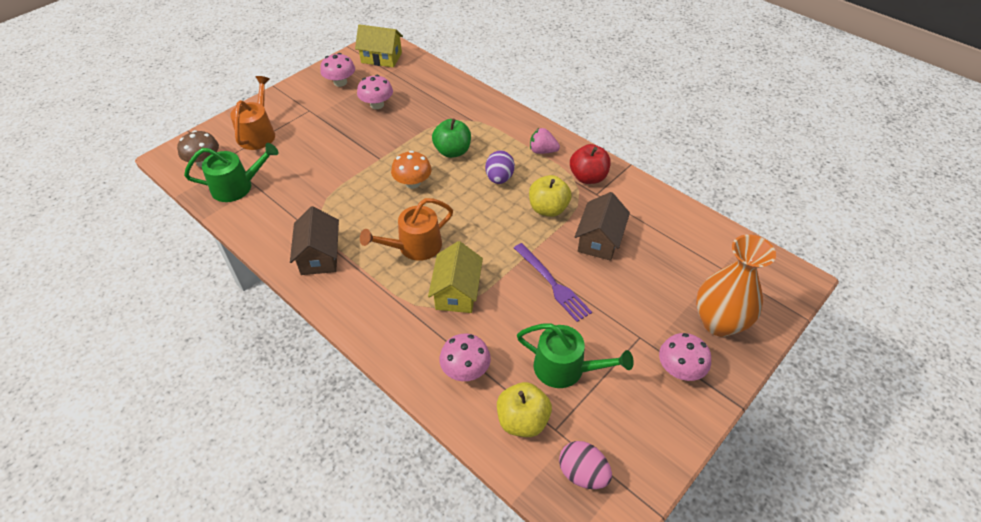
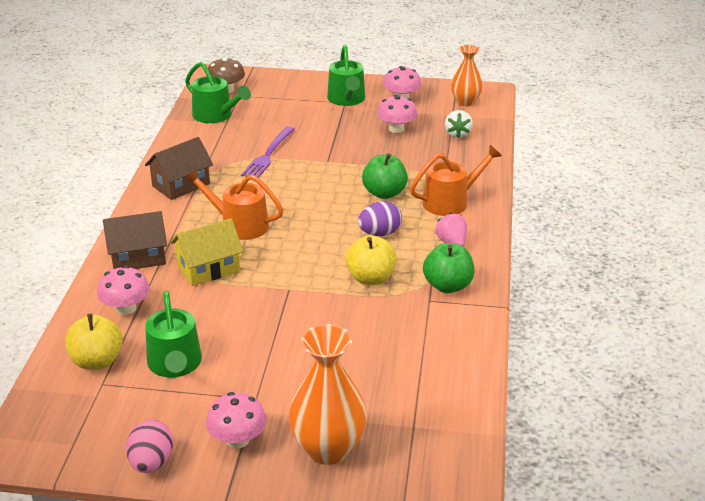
camera: 55 degrees right, 15 degrees down
orange watering can [230,76,275,150] -> orange watering can moved to [410,145,502,216]
yellow house [355,24,403,68] -> orange vase [451,45,483,106]
orange mushroom [391,151,432,189] -> none
purple fork [514,243,592,322] -> purple fork moved to [241,126,295,178]
pink egg [559,441,612,489] -> pink egg moved to [126,420,173,473]
red apple [570,144,611,184] -> green apple [423,243,474,293]
brown house [575,192,630,261] -> brown house moved to [103,211,167,269]
none -> green watering can [327,45,365,106]
none -> white strawberry [445,110,473,138]

